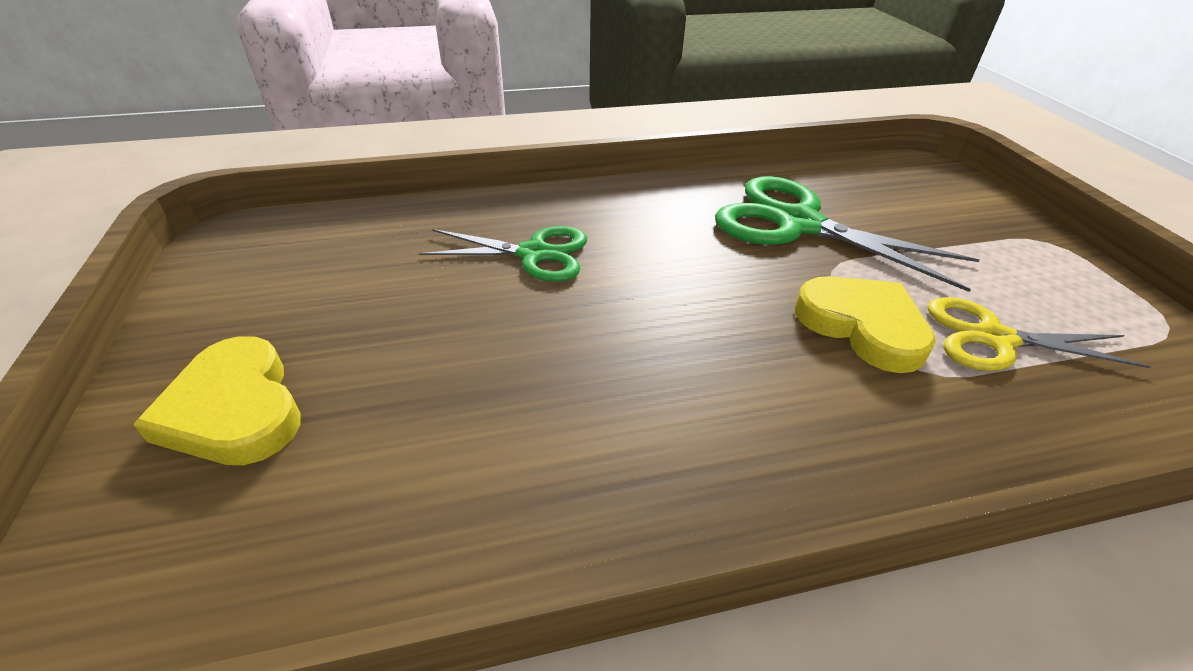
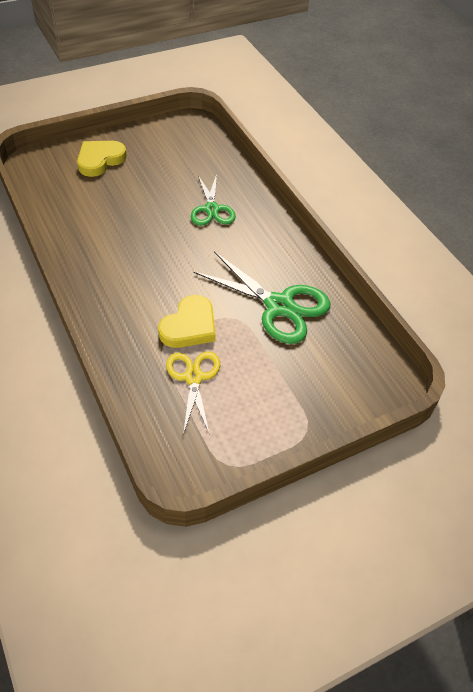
camera: 75 degrees right, 10 degrees up
green scissors [715,176,980,292] -> green scissors turned 105 degrees clockwise [193,251,330,344]

